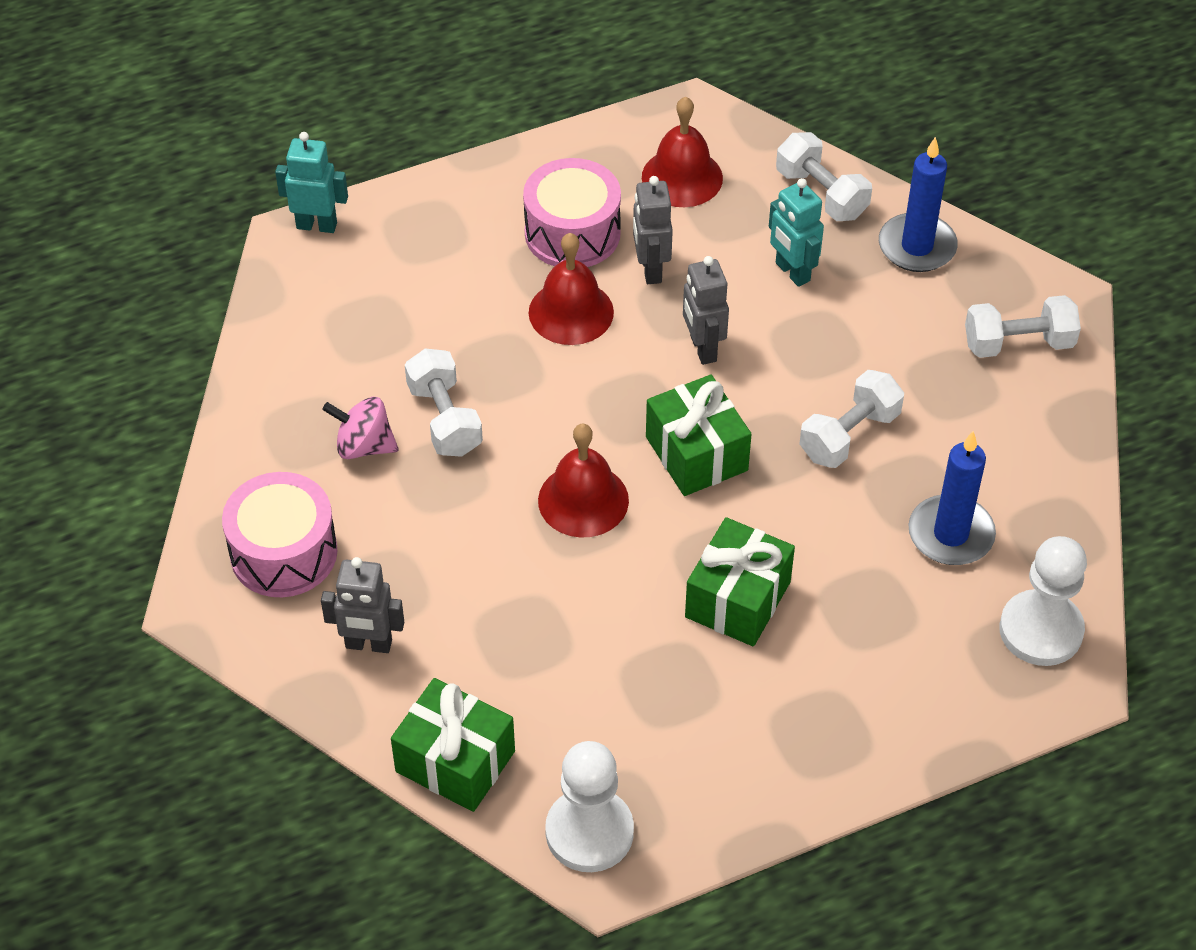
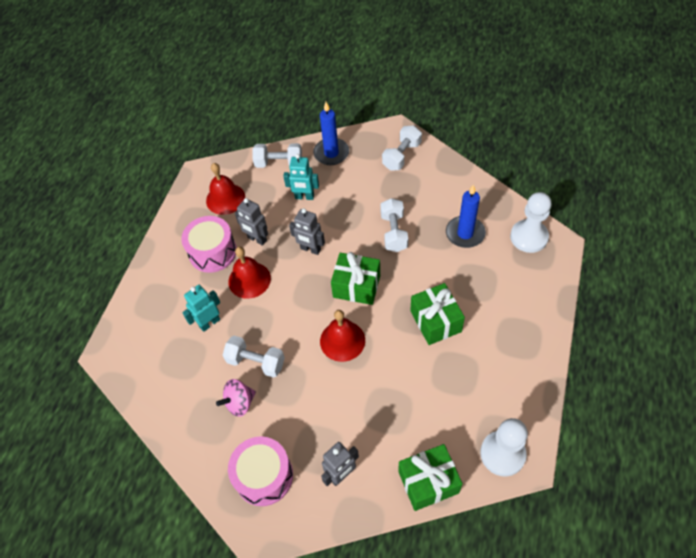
camera: 45 degrees left, 5 degrees up
turquoise robot [275,132,348,233] -> turquoise robot moved to [182,285,220,332]

